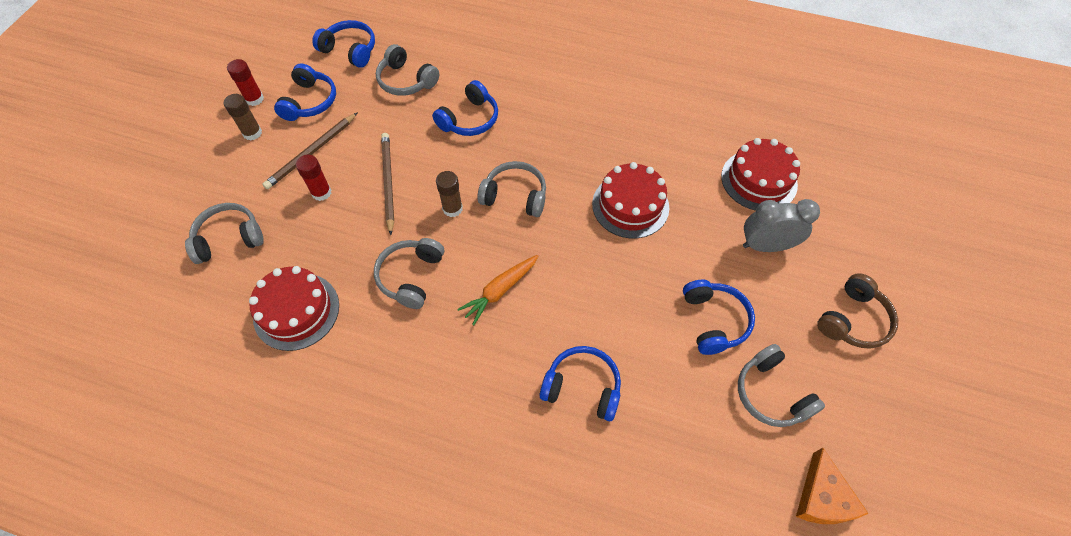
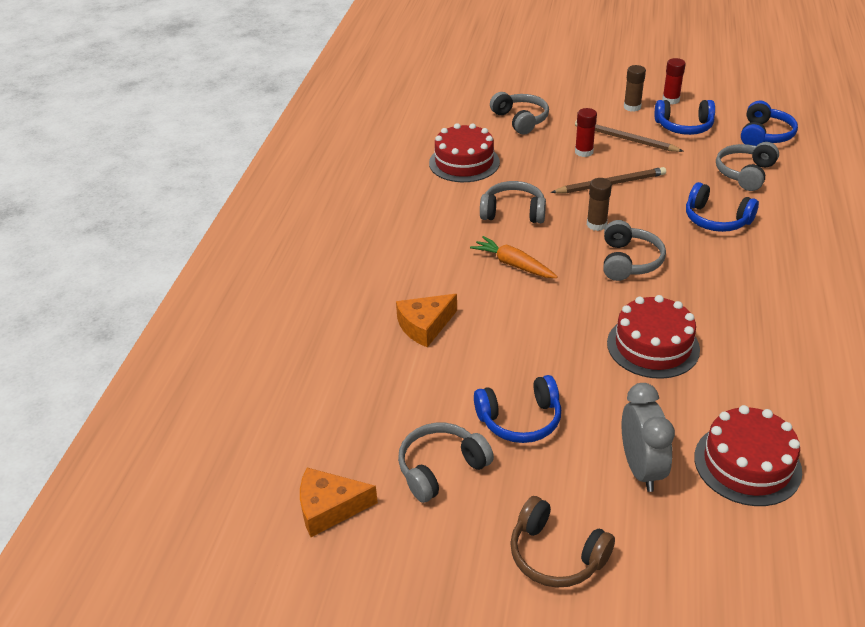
camera: 85 degrees right, 20 degrees down
blue headphones [540,346,621,421] -> orange cheese [396,294,457,347]

